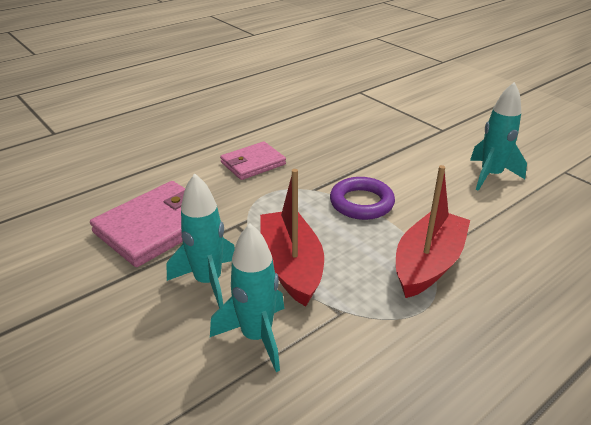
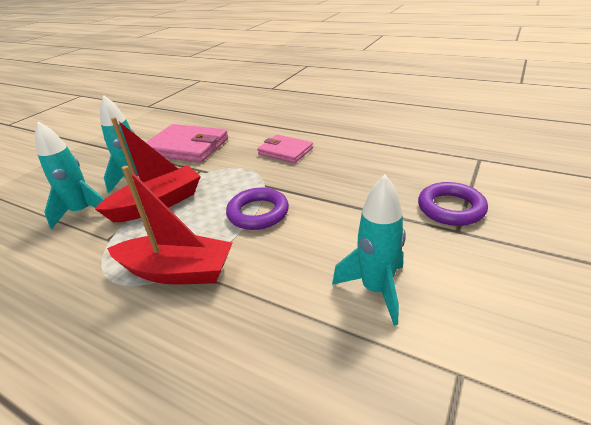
camera: 70 degrees right, 0 degrees up
none -> purple ring [418,182,488,226]

